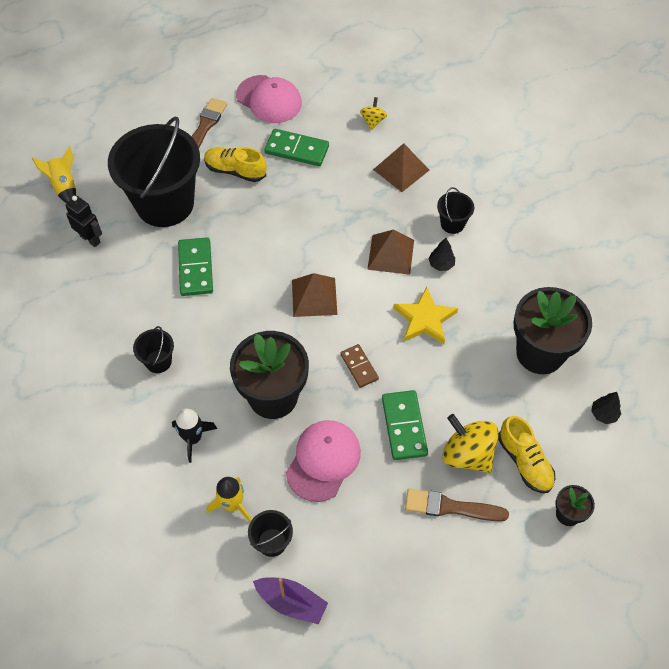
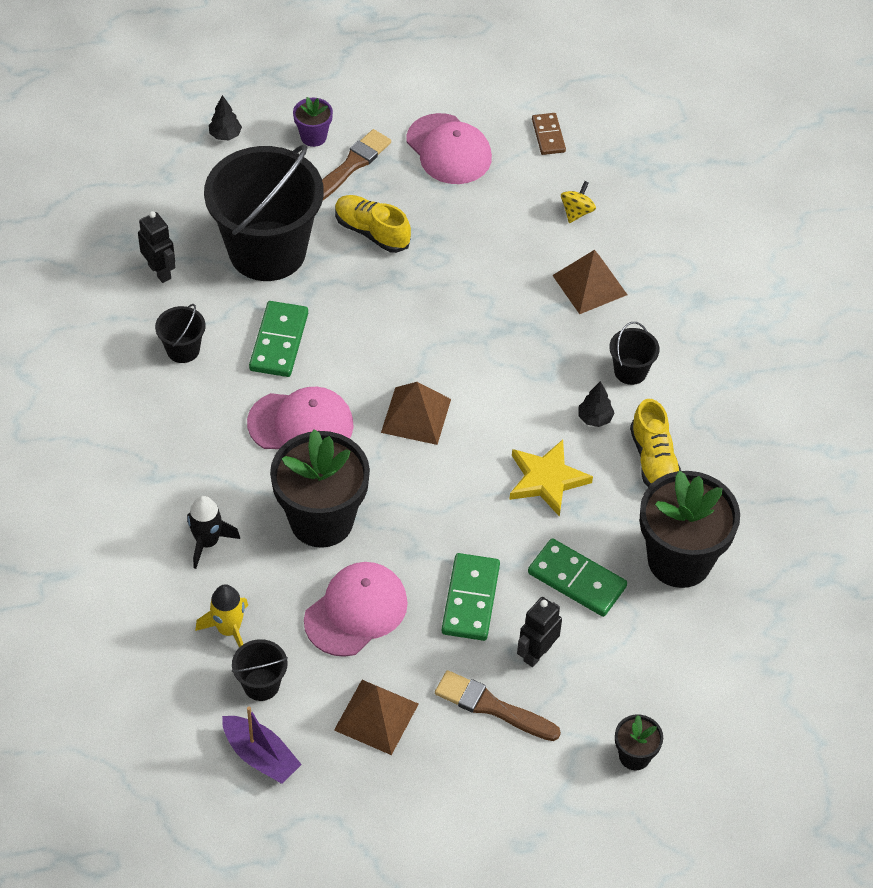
camera: 15 degrees right, 5 degrees down
yellow rocket [32,146,76,203] -> none
black bucket [133,326,174,373] -> black bucket moved to [155,304,206,363]
green domino [264,129,329,166] -> green domino moved to [528,538,627,617]
brown domino [340,344,379,388] -> brown domino moved to [532,113,566,155]
brown pyramid [367,230,414,275] -> brown pyramid moved to [334,680,419,755]
yellow spinning top [442,414,499,473] -> black robot [517,597,562,667]
yellow shoe [498,416,555,493] -> yellow shoe moved to [630,399,681,487]
black tree [591,392,621,424] -> black tree moved to [209,95,242,140]
none -> pink cap [247,387,354,449]
none -> purple flower pot [293,97,333,147]

